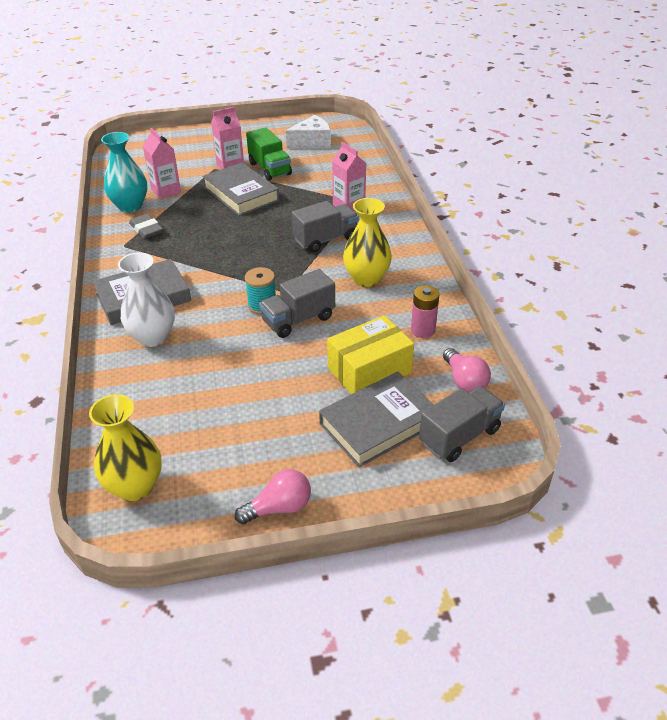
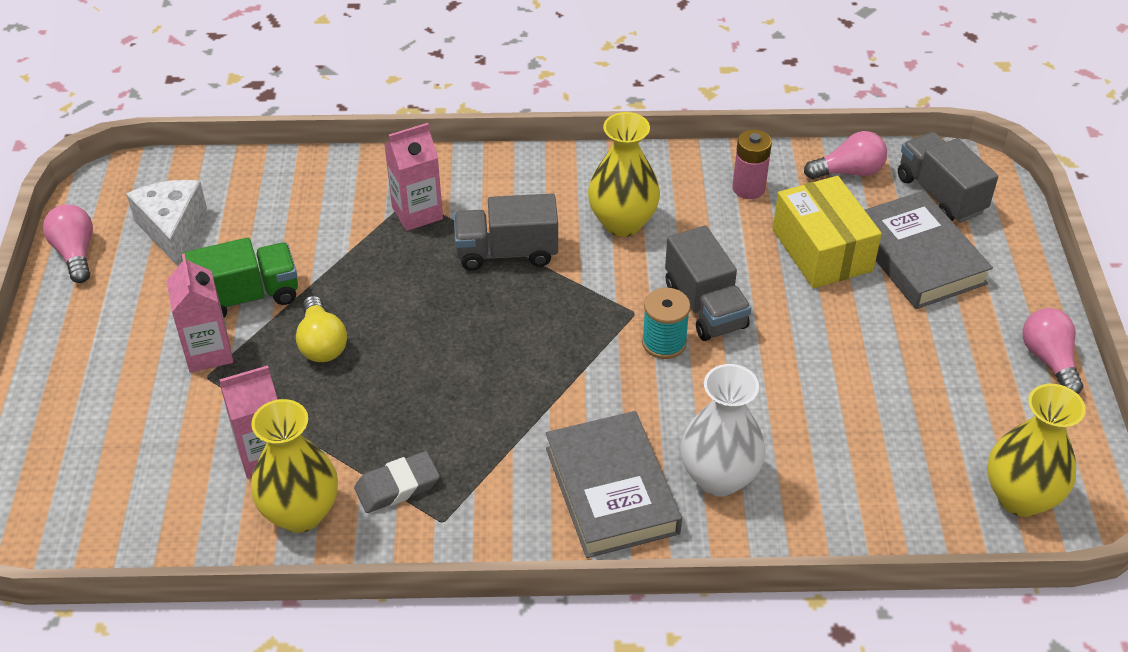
camera: 80 degrees left, 5 degrees up
turquoise vase [101,132,147,213] -> yellow vase [251,399,338,533]
grey book [202,162,280,216] -> yellow light bulb [296,296,347,362]
grey truck [292,201,359,252] -> grey truck turned 75 degrees counterclockwise [454,193,558,271]
none -> pink light bulb [43,204,93,283]

